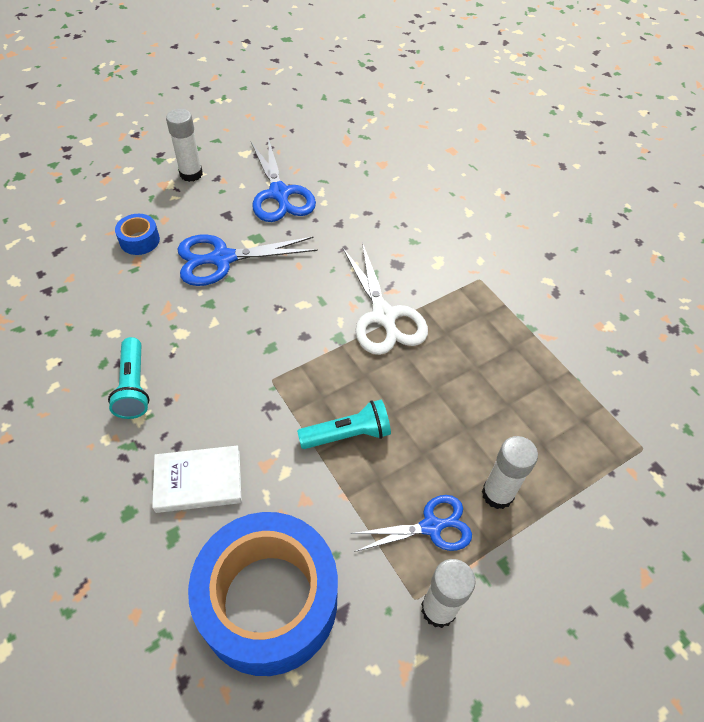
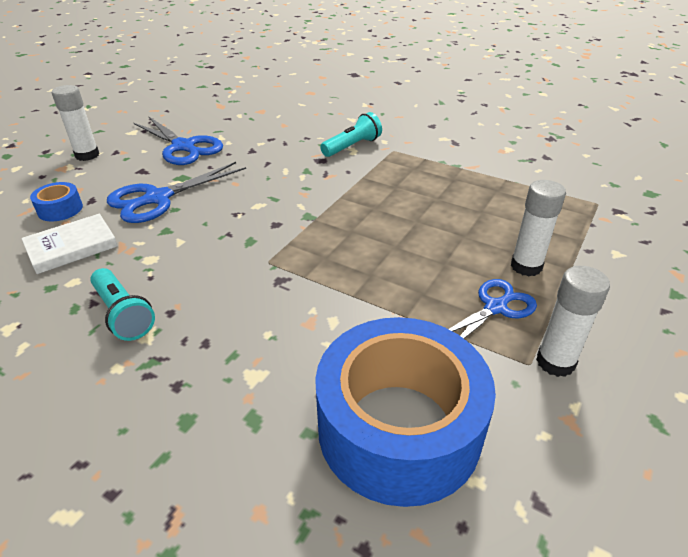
camera: 25 degrees left, 15 degrees down
white book [152,445,242,513] -> white book moved to [21,214,118,274]
turquoise flashlight [297,399,391,449] -> turquoise flashlight moved to [320,112,382,157]
white scissors [343,242,428,355] -> none

